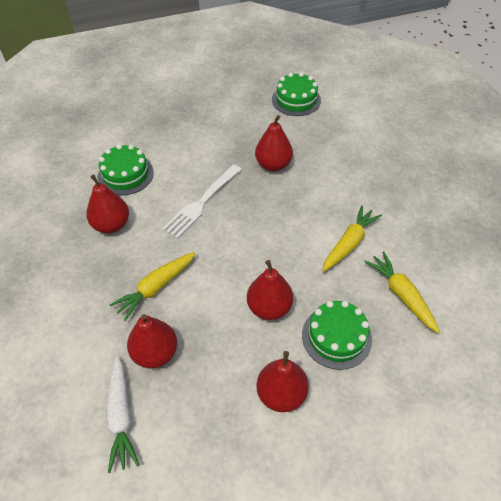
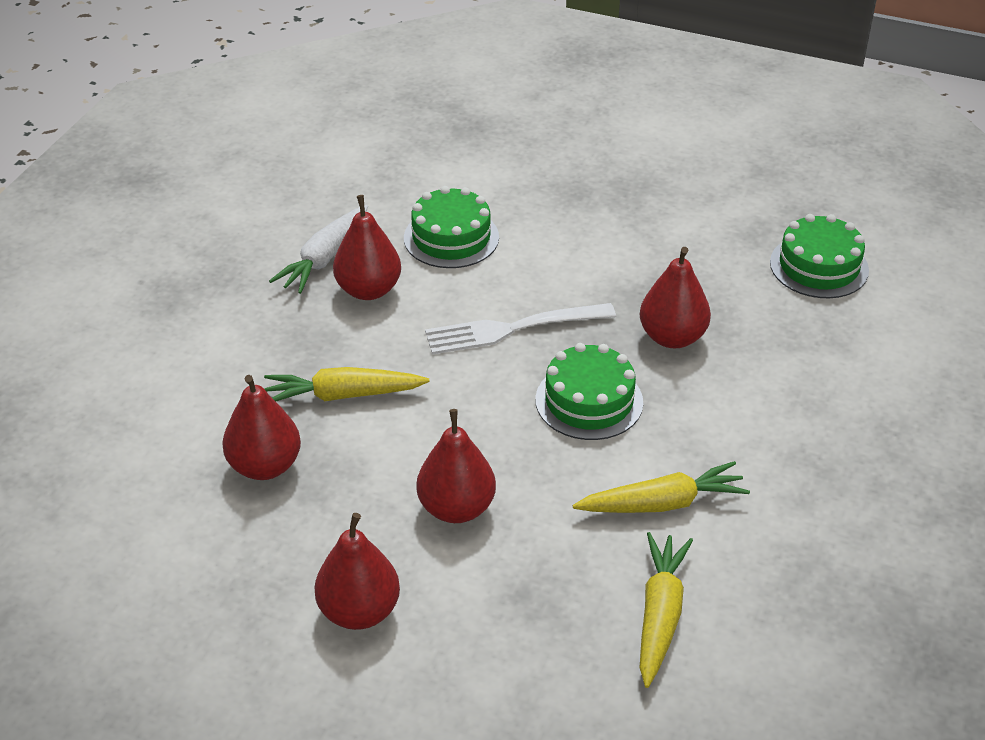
camera: 40 degrees right, 10 degrees down
white carrot [106,356,140,473] -> white carrot moved to [269,205,368,294]
green cake [302,301,372,370] -> green cake moved to [536,343,643,440]

